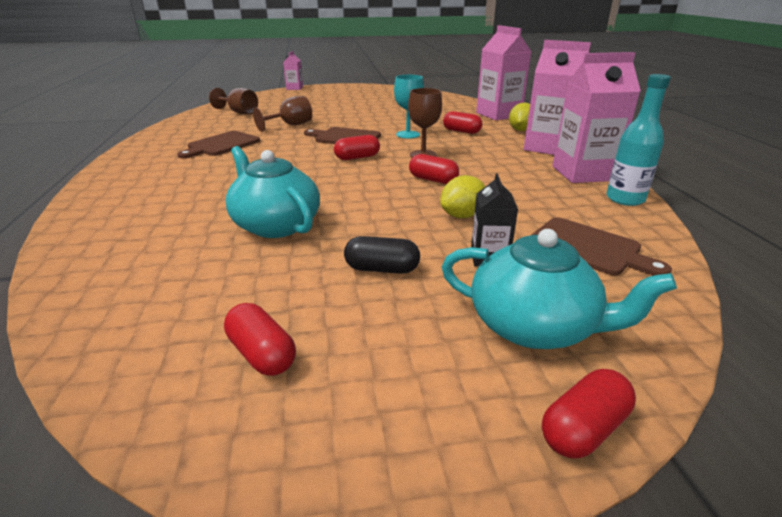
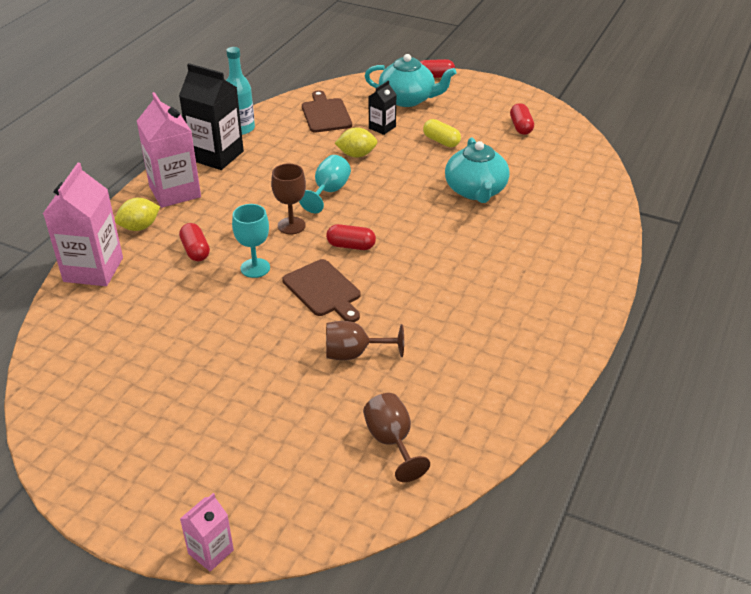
camera: 145 degrees left, 10 degrees up
brown cutting board [177,131,260,159] -> none
black capsule [344,236,420,274] -> yellow capsule [423,119,461,147]
red capsule [409,154,459,184] -> turquoise goblet [299,155,351,213]
turquoise teapot [442,229,677,349] -> turquoise teapot turned 135 degrees clockwise [365,54,456,107]
pink carton [552,52,641,183] -> black carton [179,63,244,170]

